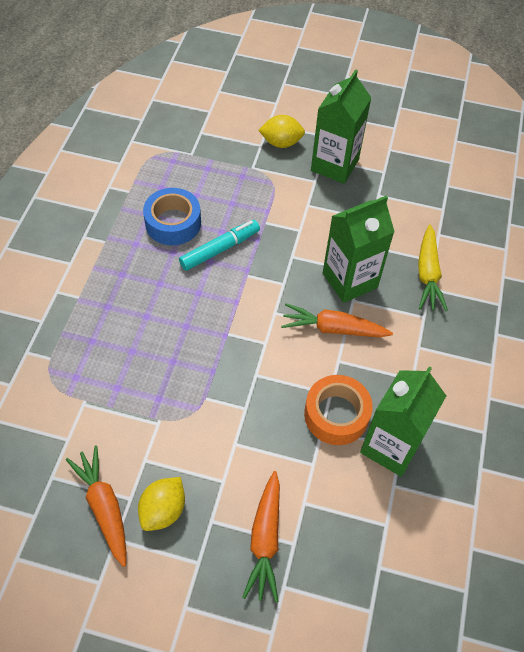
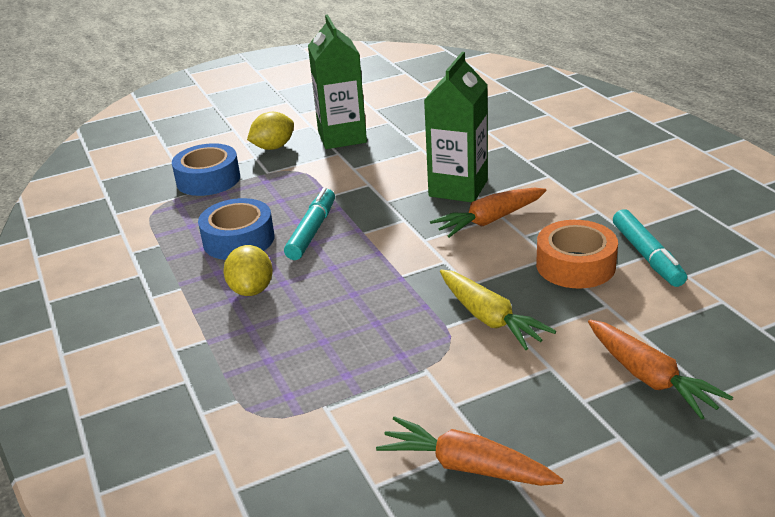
camera: 35 degrees left, 25 degrees down
yellow lemon [138,477,185,531] -> yellow lemon moved to [223,245,273,296]
green carton [360,367,446,477] -> turquoise marker [613,209,687,287]
yellow carrot [418,224,448,311] -> yellow carrot moved to [440,269,556,350]
none -> blue tape [172,143,240,196]

